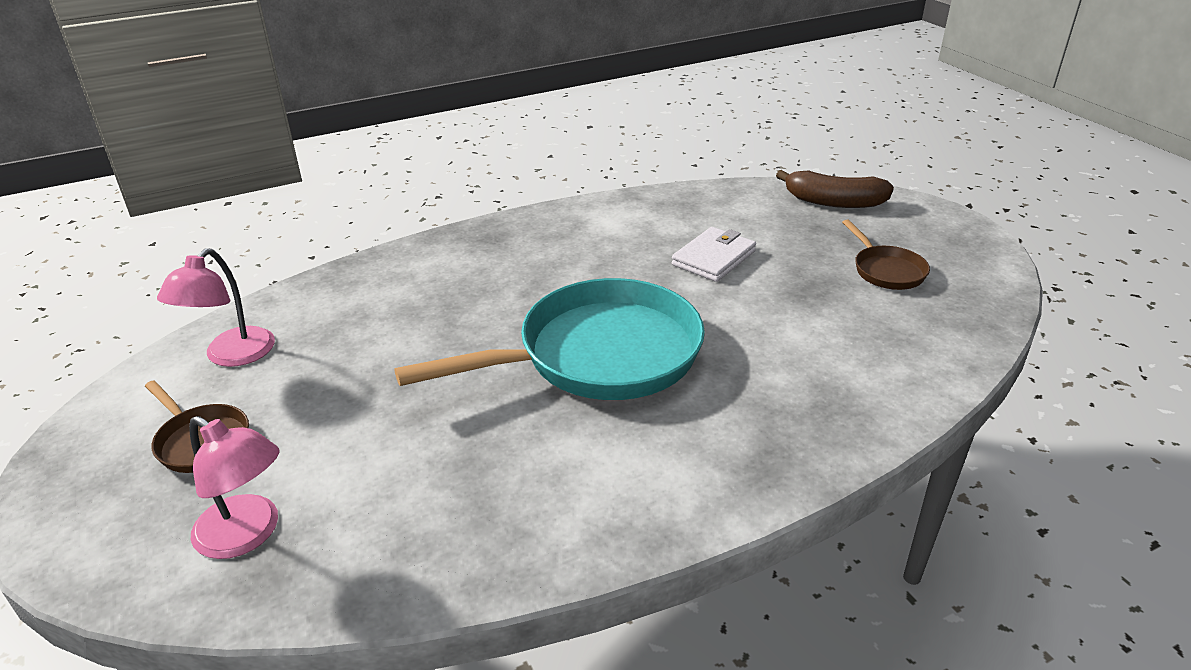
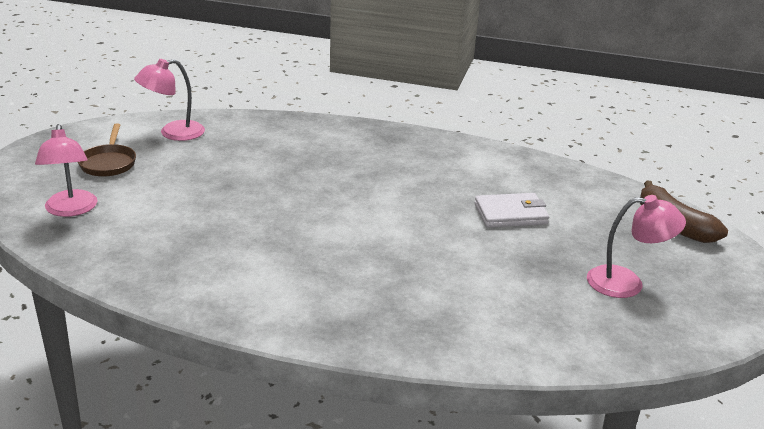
camera: 40 degrees right, 5 degrees down
turquoise pan [394,278,705,400] -> none
brown pan [842,219,930,290] -> pink lamp [587,195,686,298]

